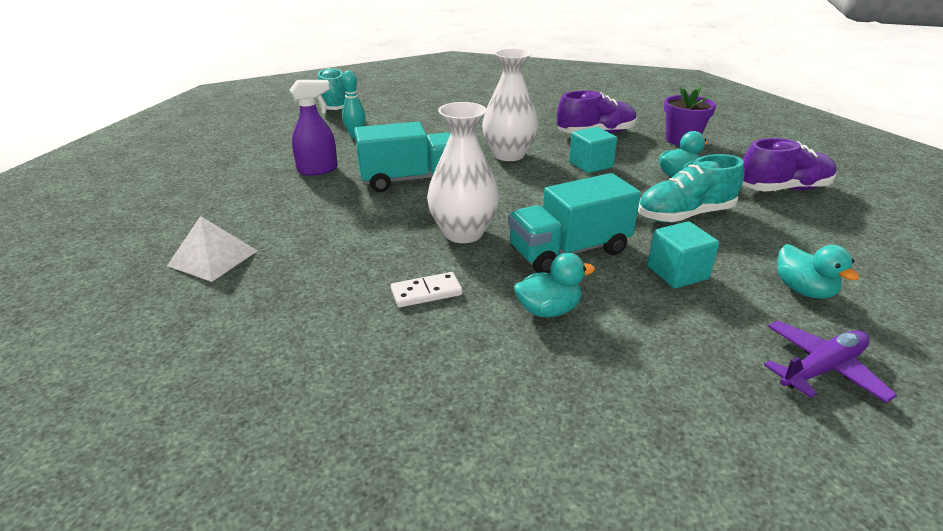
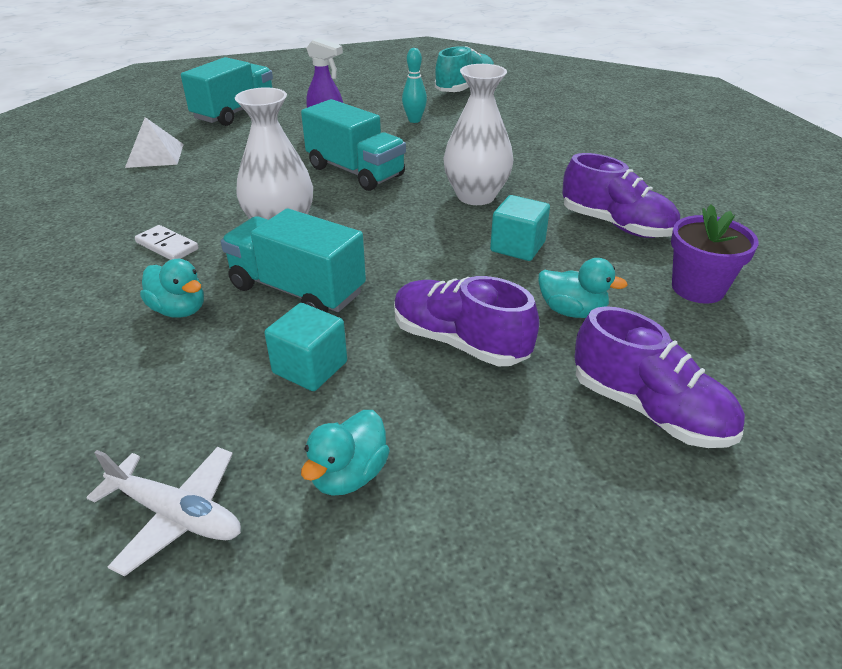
camera: 55 degrees right, 5 degrees up
turquoise shoe [638,154,744,223] -> purple shoe [394,276,539,366]
purple plane [764,321,897,403] -> white plane [86,447,241,576]
none -> turquoise truck [181,57,273,126]

